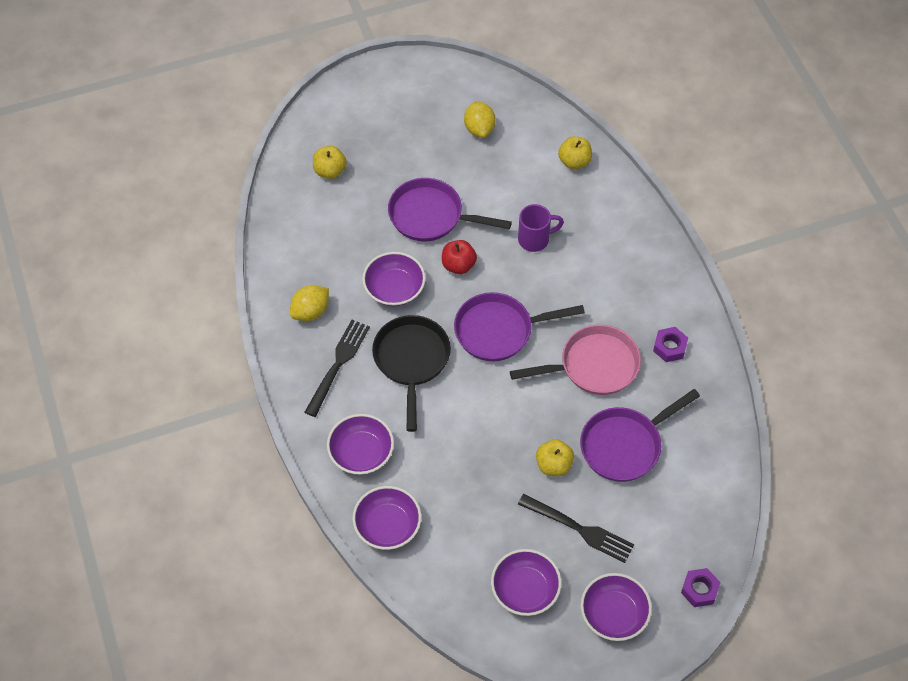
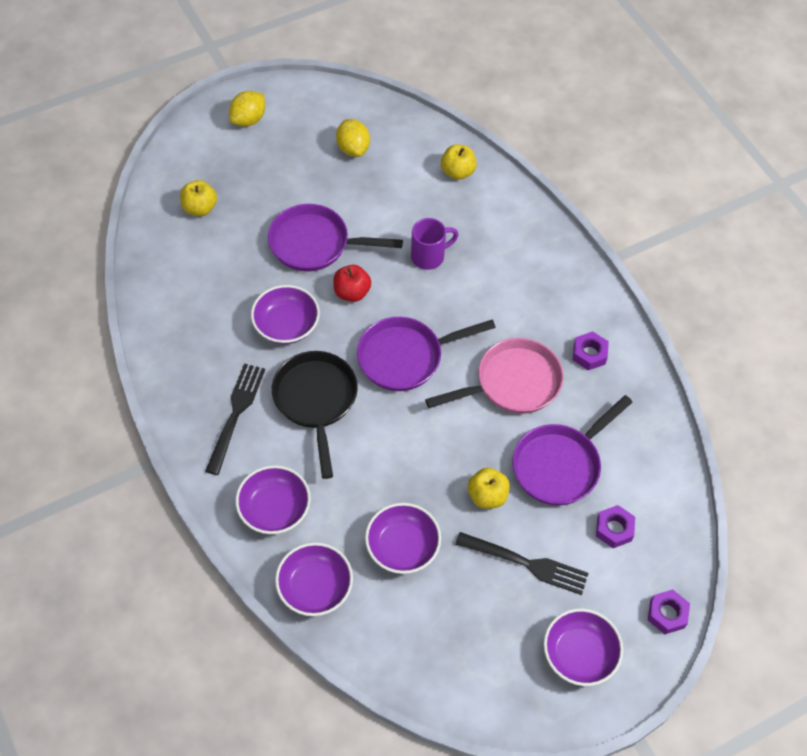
camera: 10 degrees left, 0 degrees up
yellow lemon [290,285,329,321] -> yellow lemon moved to [229,91,265,127]
purple bowl [491,549,562,616] -> purple bowl moved to [365,503,441,574]
none -> purple nut [596,505,635,548]

